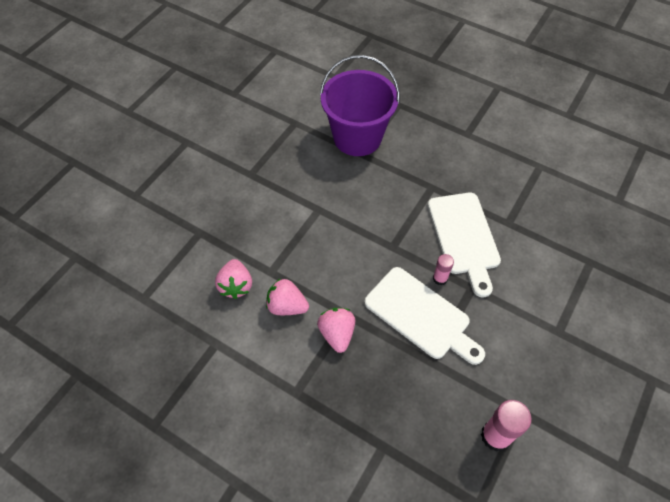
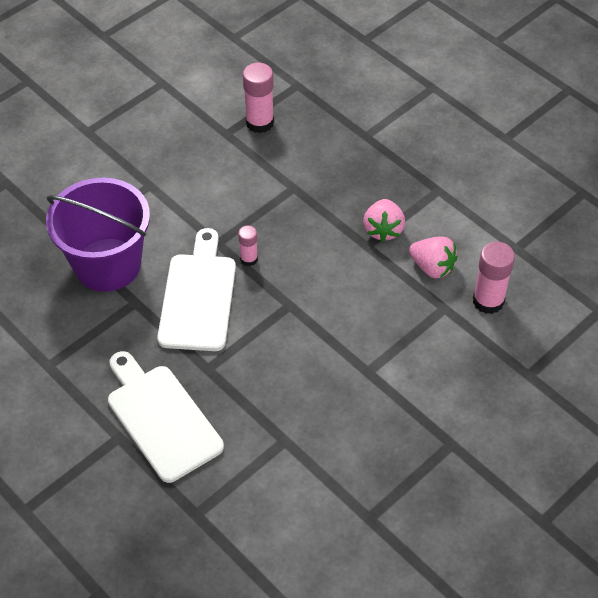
camera: 165 degrees left, 5 degrees down
pink strawberry [215,259,252,299] -> pink glue stick [473,242,515,314]
purple bucket [320,55,400,156] -> purple bucket moved to [46,178,150,292]
white cutting board [365,267,485,365] -> white cutting board moved to [108,351,224,483]

